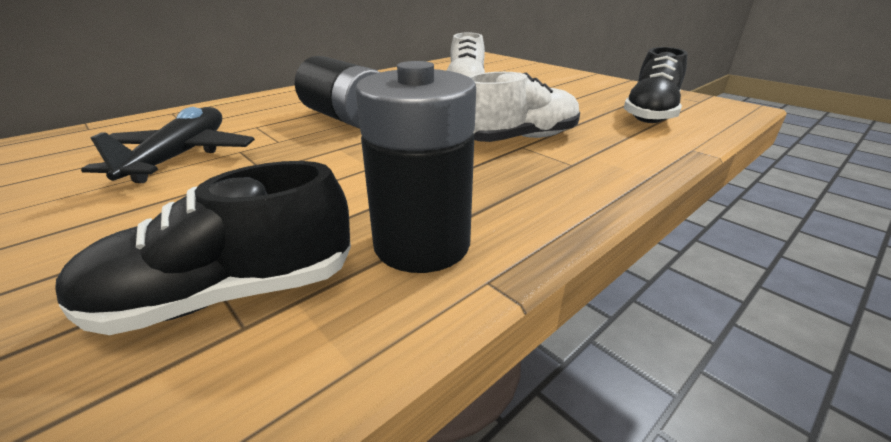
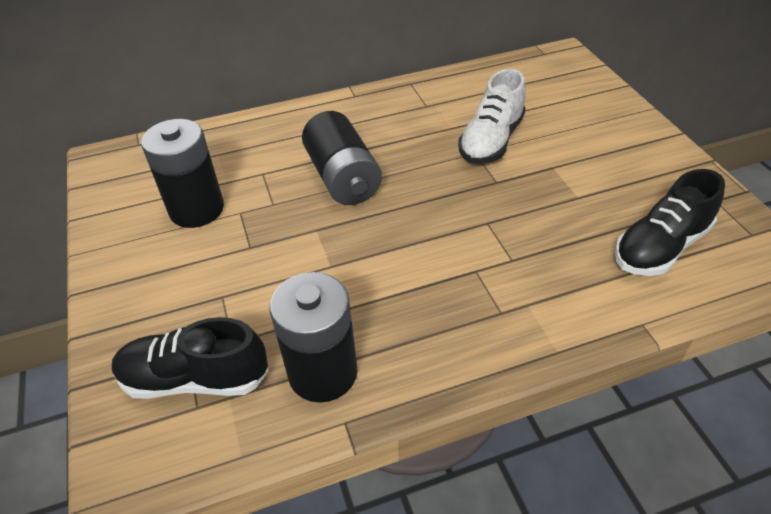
camera: 25 degrees right, 15 degrees up
black plane [81,107,255,183] -> black battery [141,119,224,228]
white shoe [468,72,580,142] -> none

